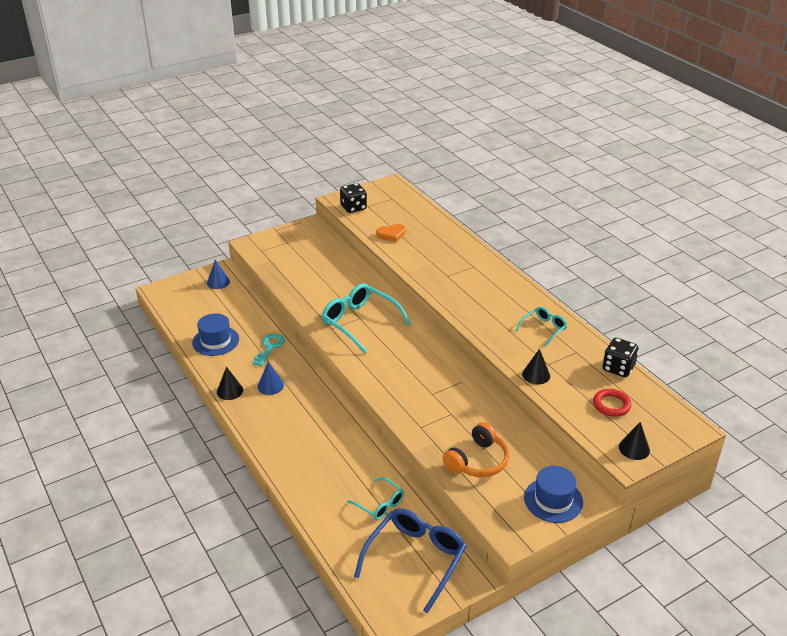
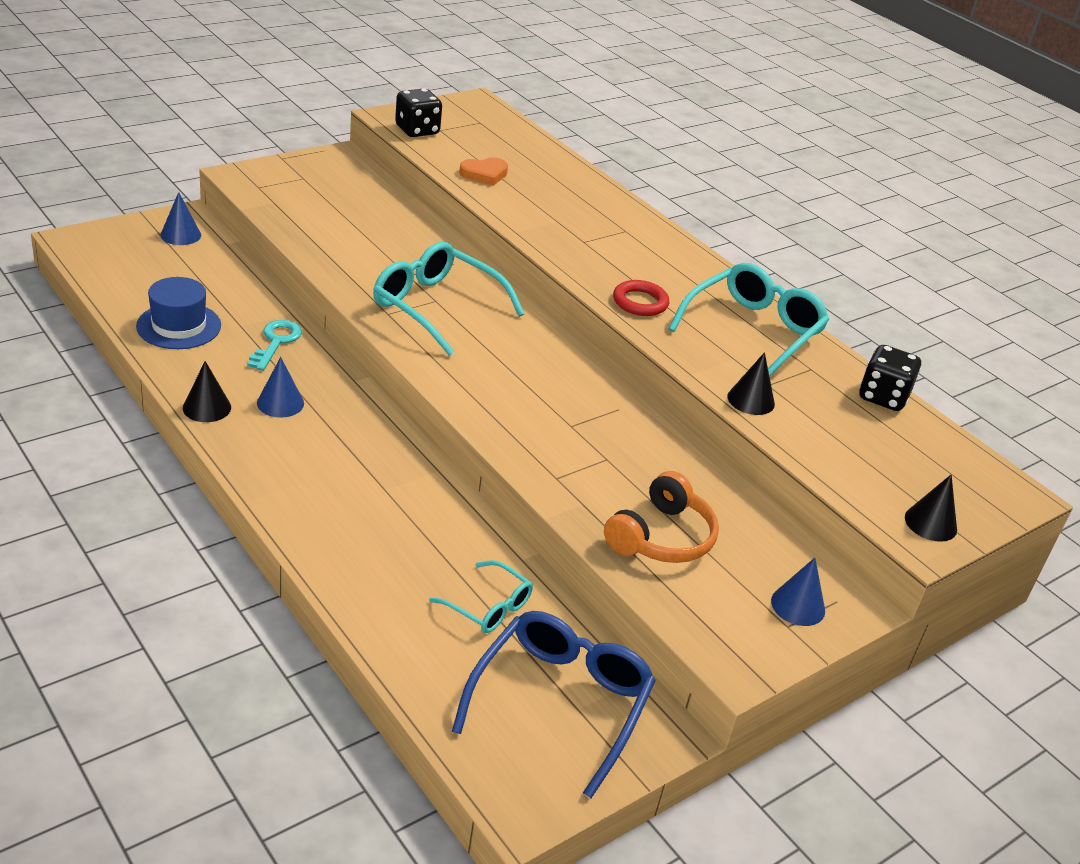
camera: 10 degrees left, 0 degrees up
turquoise glasses [516,307,567,346] -> turquoise glasses [669,263,829,377], size x1.84
blue hat [524,466,583,523] -> blue cone [771,558,825,626]
red ring [593,389,631,417] -> red ring moved to [613,280,669,316]

